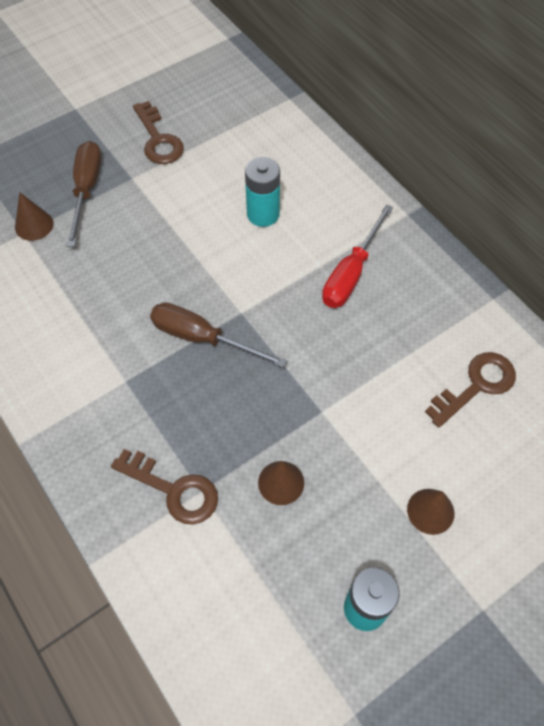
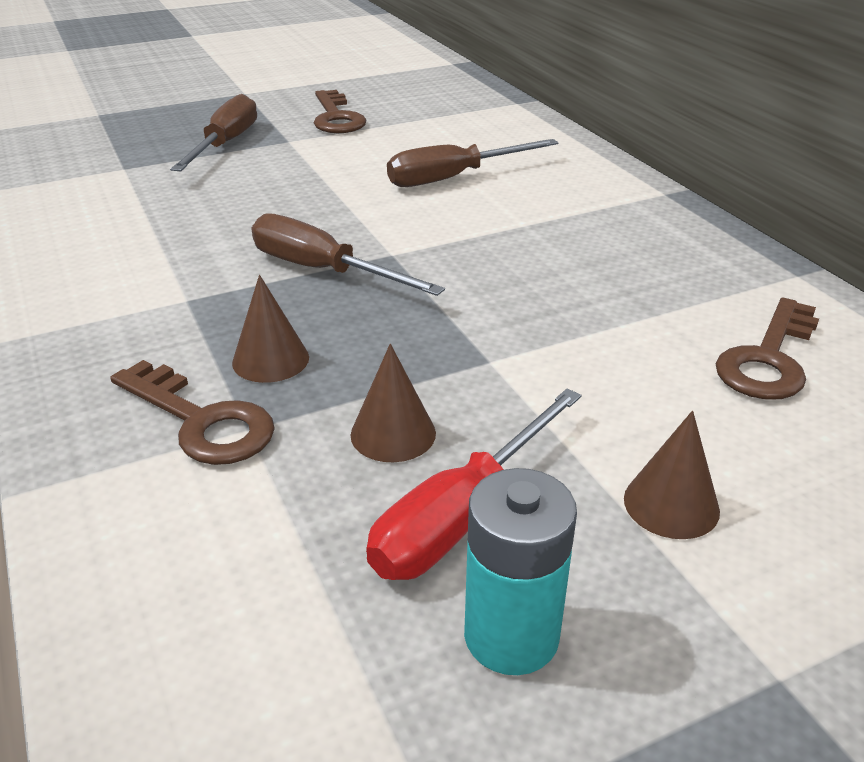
camera: 10 degrees right, 25 degrees down
brown cone [15,192,54,241] -> brown cone moved to [232,275,309,383]
turquoise battery [245,157,280,227] -> brown screwdriver [387,139,559,187]
red screwdriver [322,205,393,308] -> red screwdriver moved to [366,389,581,580]
brown key [425,352,516,427] -> brown key turned 150 degrees clockwise [715,298,819,400]

